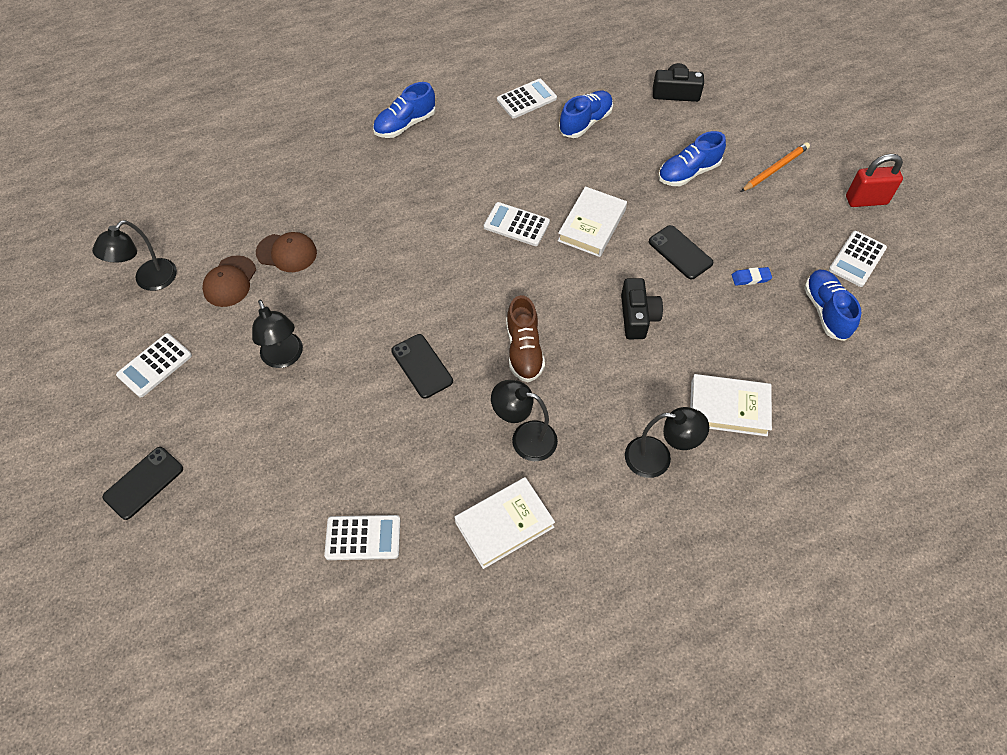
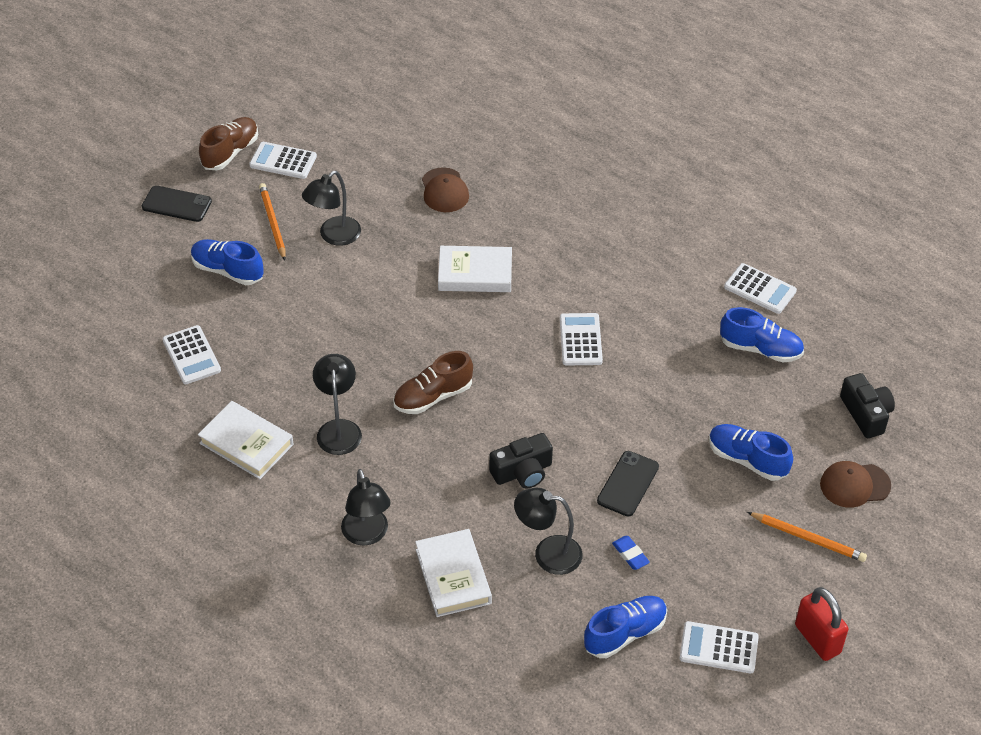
camera: 65 degrees right, 10 degrees down
black lamp [92,220,177,291] -> black lamp moved to [514,488,583,575]
brown cap [202,255,256,307] -> brown cap moved to [820,461,891,508]
blue shoe [373,82,435,138] -> blue shoe moved to [191,239,264,285]
black phone [391,334,453,399] -> none
white book [558,186,627,257] -> white book moved to [438,246,512,292]
none -> brown shoe [199,117,258,170]
none -> orange pencil [259,183,286,260]

